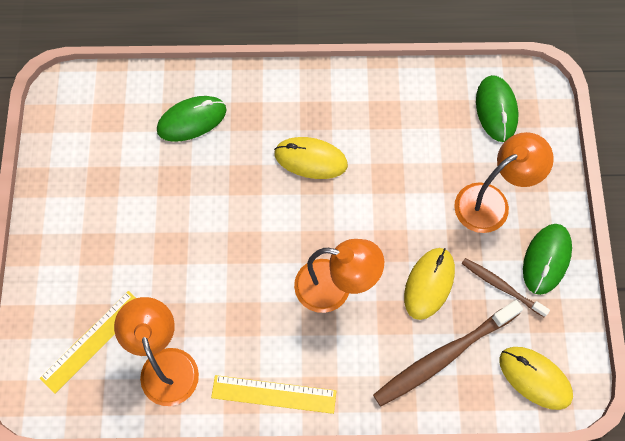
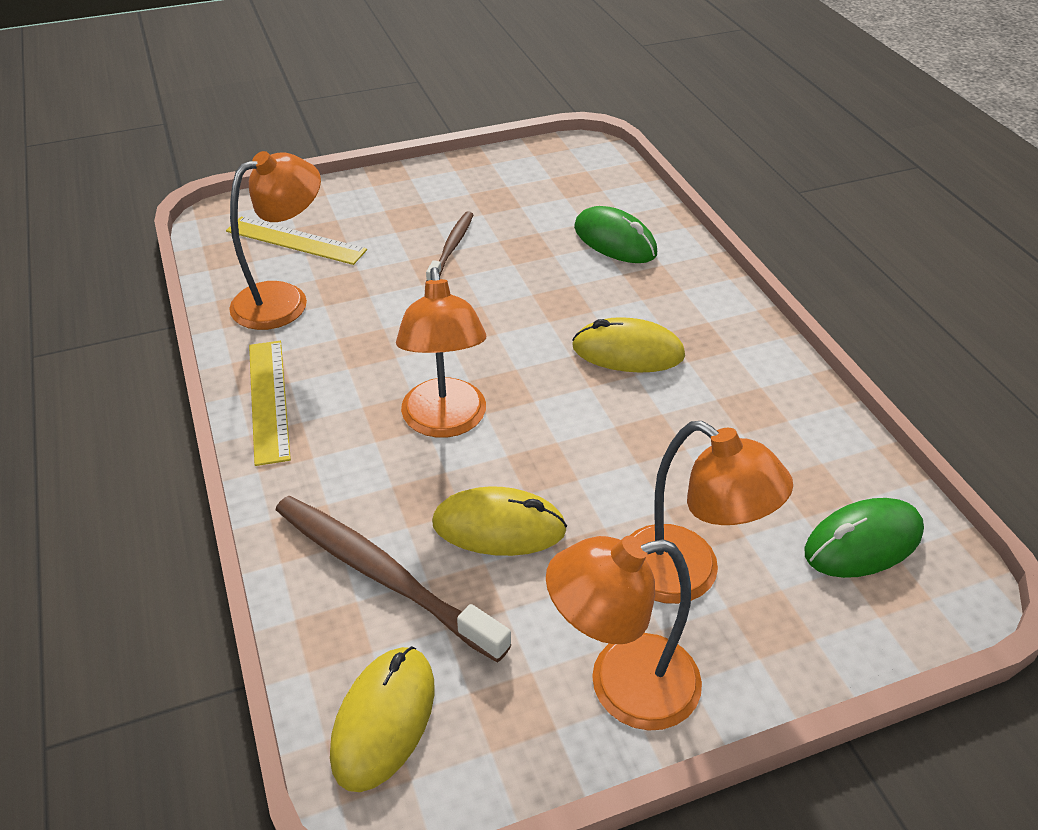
camera: 70 degrees right, 25 degrees down
yellow mouse [274,137,348,179] -> yellow mouse turned 75 degrees counterclockwise [572,317,685,373]
brown toothbrush [462,258,550,317] -> brown toothbrush moved to [426,211,474,281]
green mouse [523,224,572,295] -> orange lamp [546,536,702,731]

